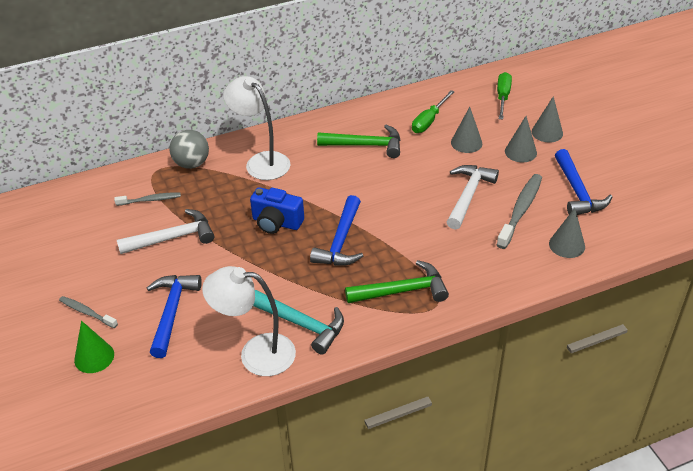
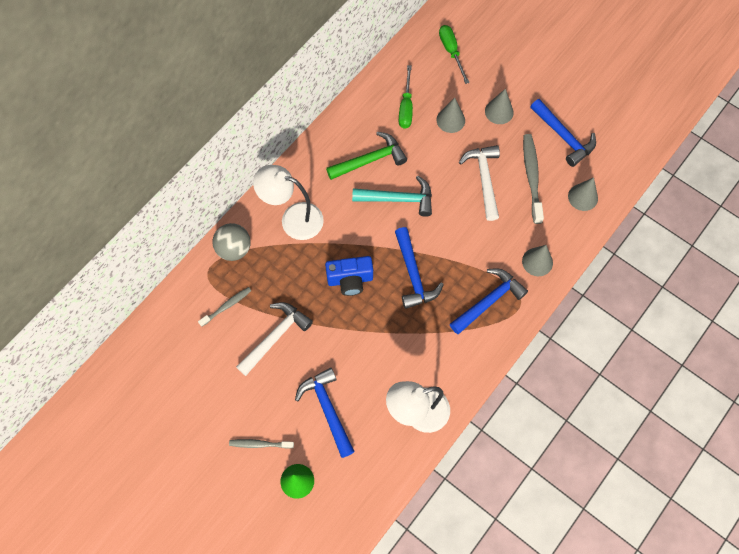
camera: 30 degrees left, 25 degrees up
turquoise hammer [253,290,344,355] -> turquoise hammer moved to [352,176,432,217]
green hammer [345,260,449,303] -> blue hammer [450,268,528,334]
grey cone [532,96,563,143] -> grey cone moved to [522,245,553,276]

